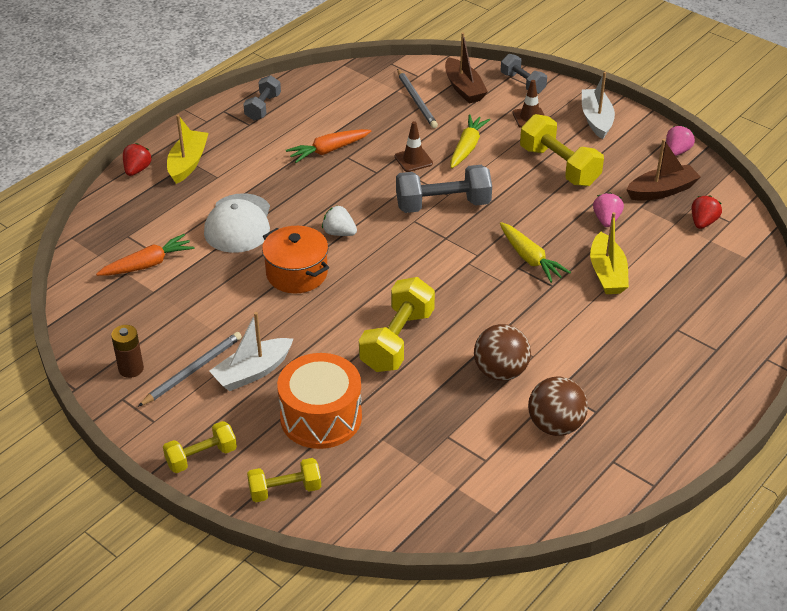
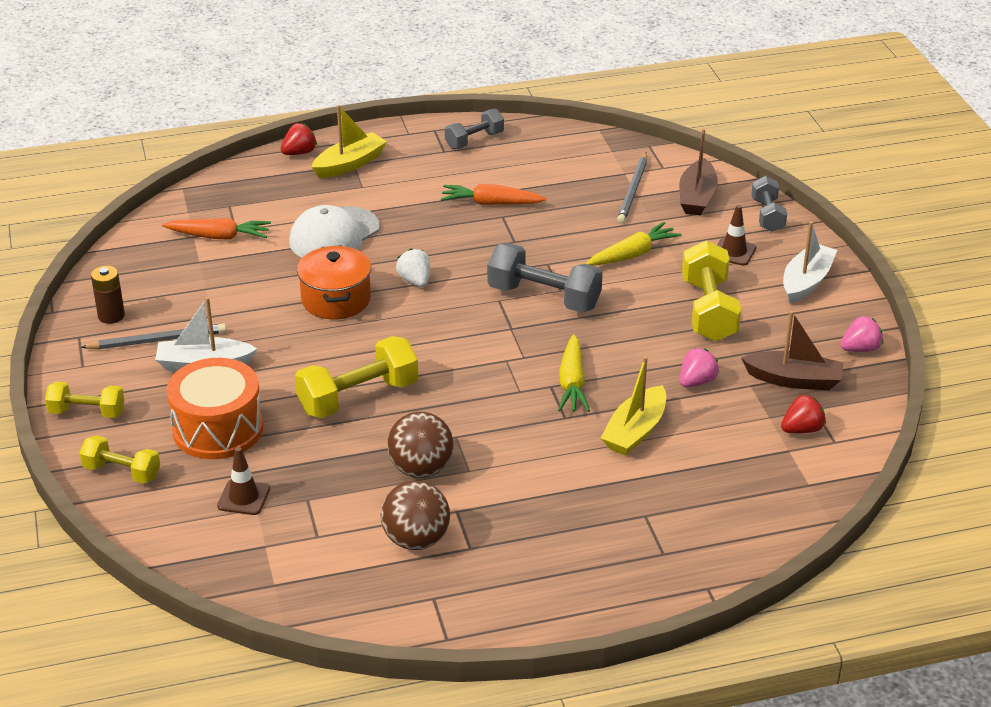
camera: 35 degrees right, 5 degrees down
brown traffic cone [395,121,433,172] -> brown traffic cone moved to [217,447,270,515]

